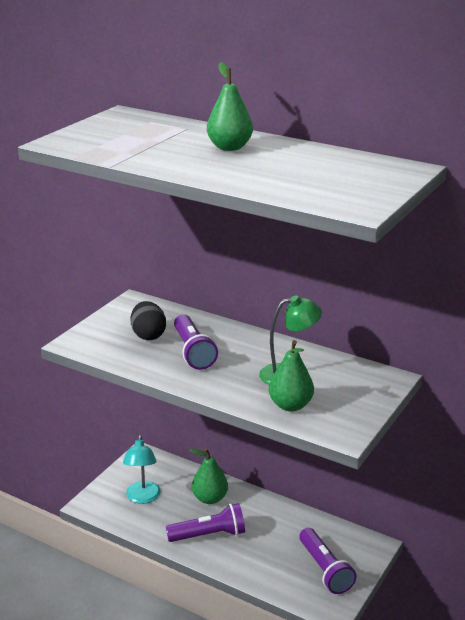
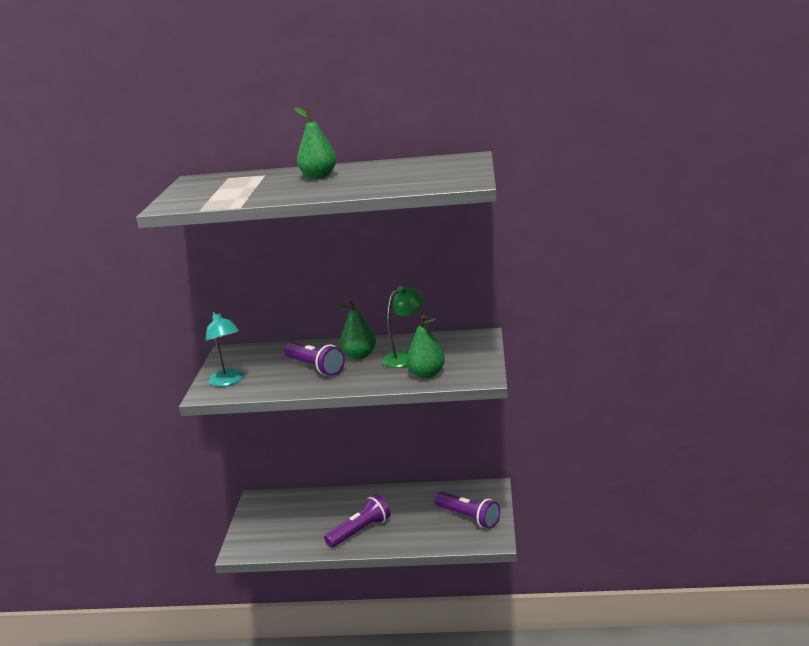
camera: 25 degrees left, 5 degrees down
turquoise lamp [123,435,161,504] -> turquoise lamp moved to [206,311,243,387]
black egg [131,301,166,340] -> none
green pear [190,448,228,504] -> green pear moved to [335,300,376,359]

